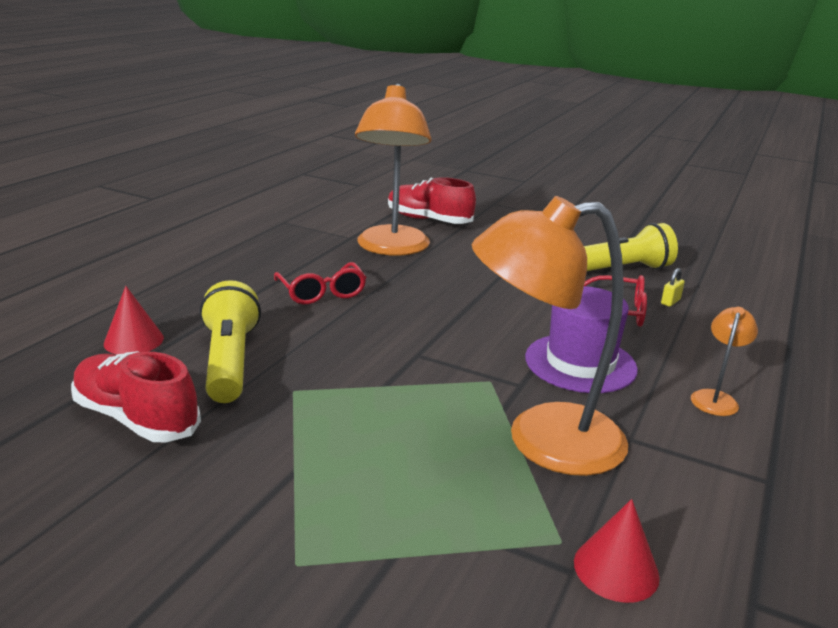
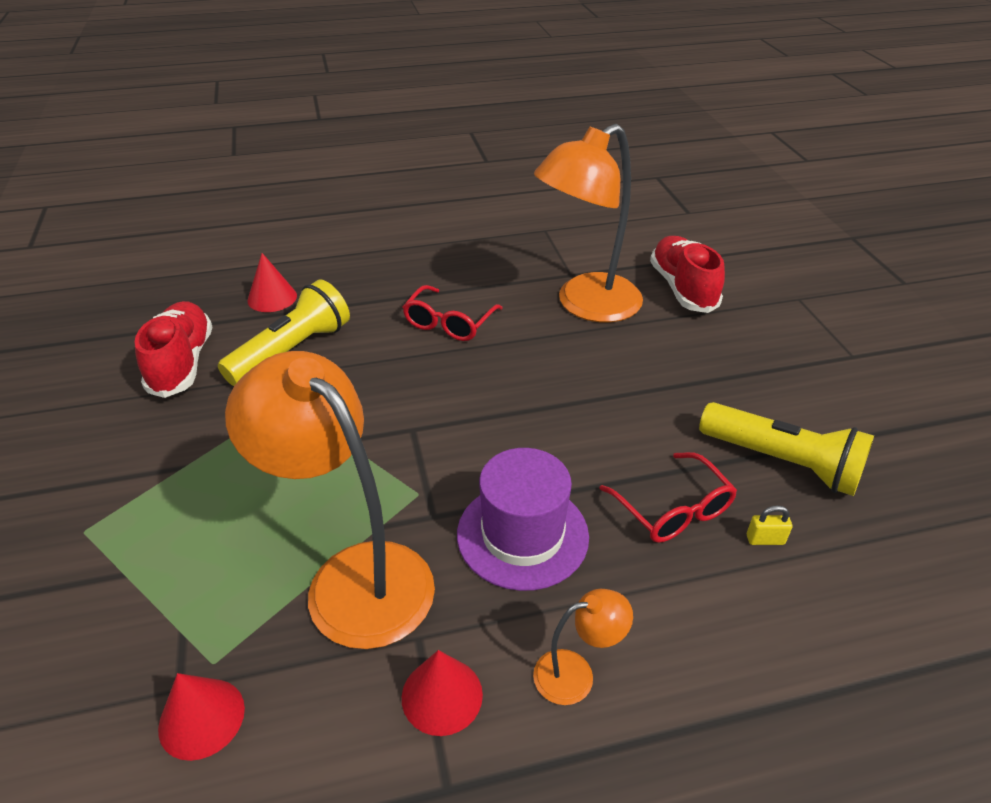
camera: 50 degrees right, 15 degrees up
none -> red cone [402,650,483,736]

